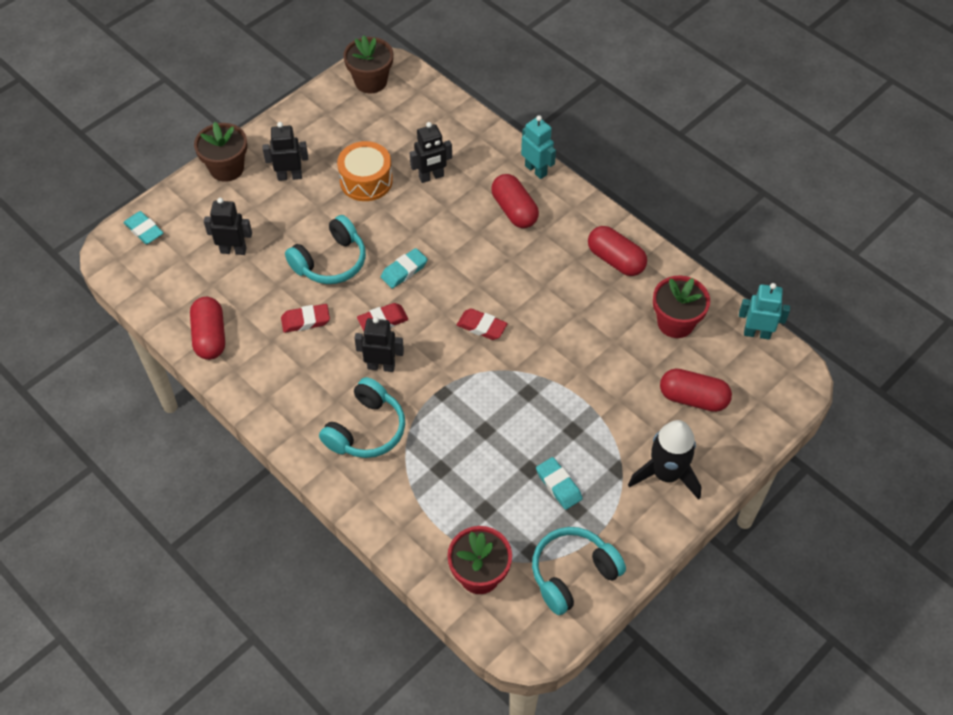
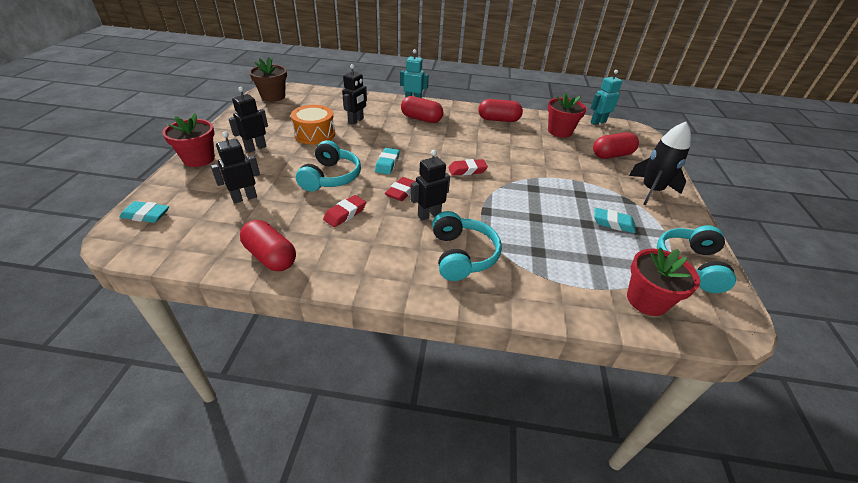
camera: 40 degrees left, 15 degrees down
brown flower pot [194,122,247,182] -> red flower pot [162,113,215,167]

